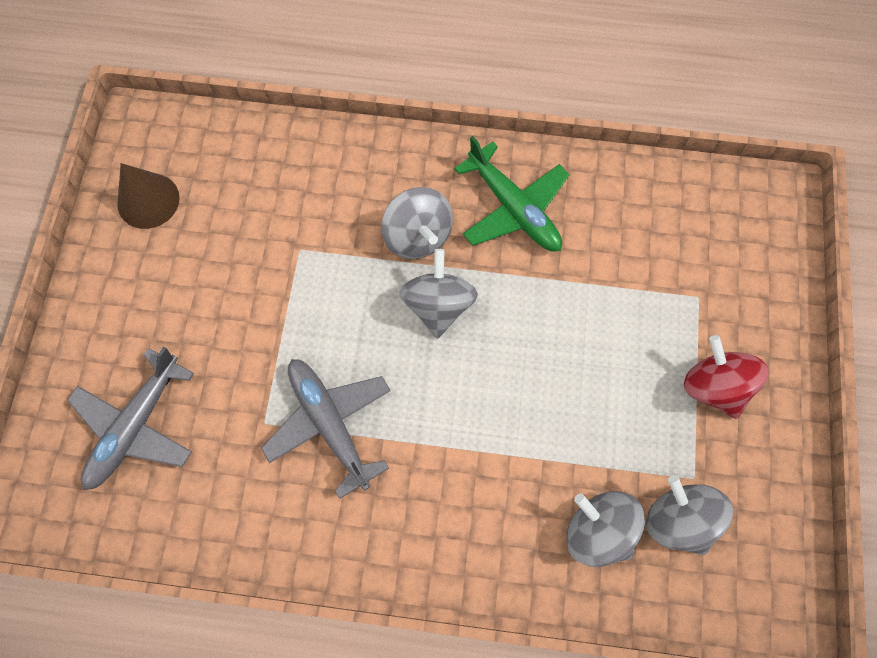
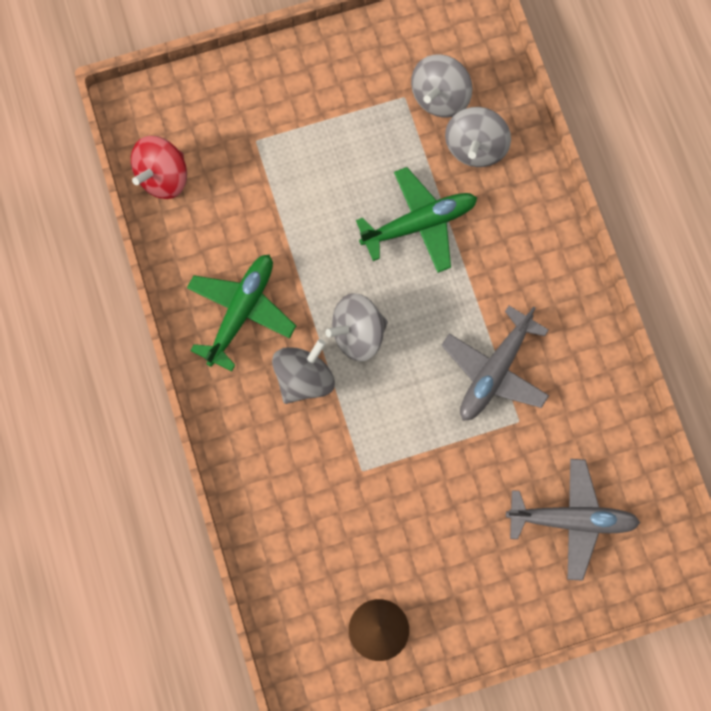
camera: 115 degrees left, 5 degrees up
red spinning top [684,335,769,419] -> red spinning top moved to [131,136,187,199]
none -> green plane [356,167,477,273]

